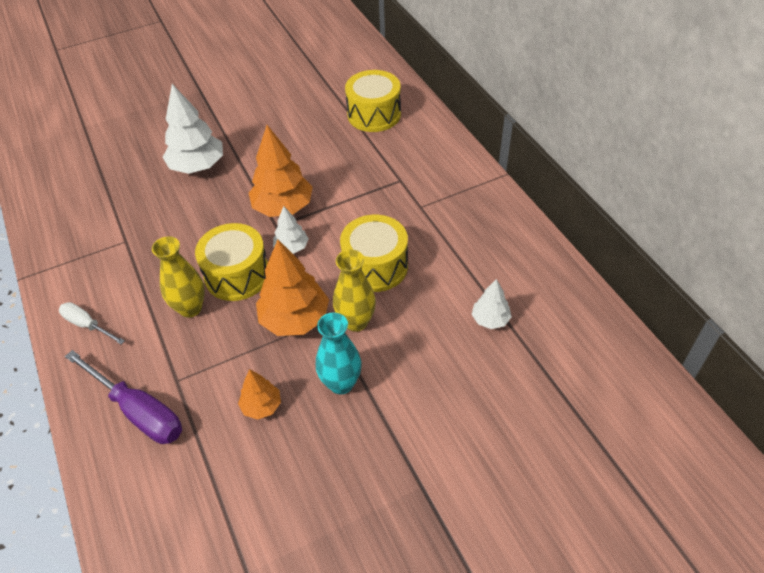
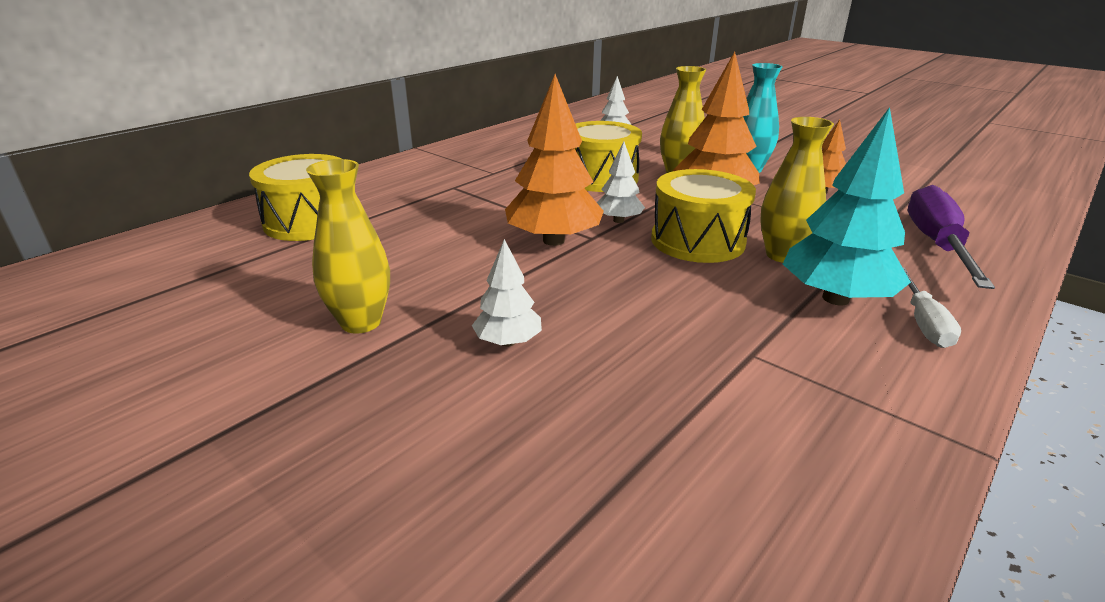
camera: 115 degrees left, 20 degrees down
white tree [163,84,223,174] -> white tree [472,239,542,347], size x0.54
none -> yellow vase [306,159,390,334]
none -> turquoise tree [783,107,911,305]

